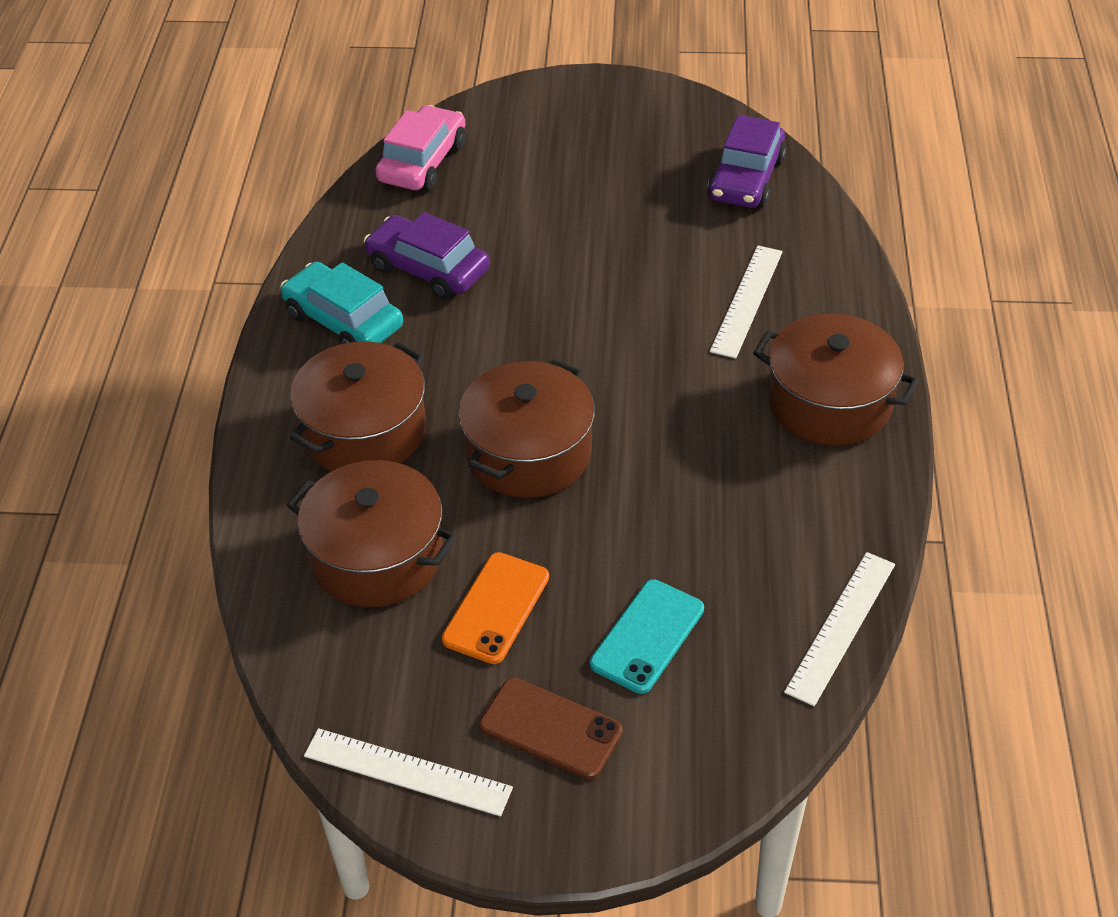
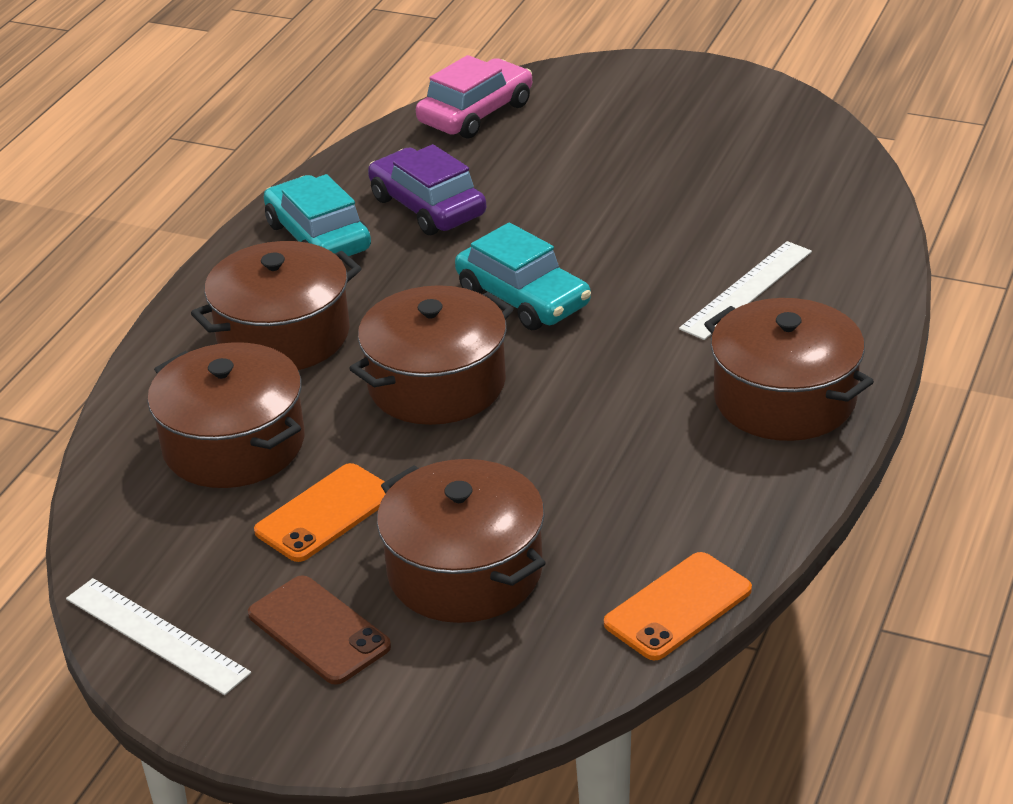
camera: 20 degrees right, 10 degrees down
turquoise phone [590,580,704,694] -> brown pot [377,459,546,623]
purple car [707,115,787,208] -> none
white ruler [784,552,895,706] -> orange phone [604,552,752,660]
none -> turquoise car [455,222,591,330]

